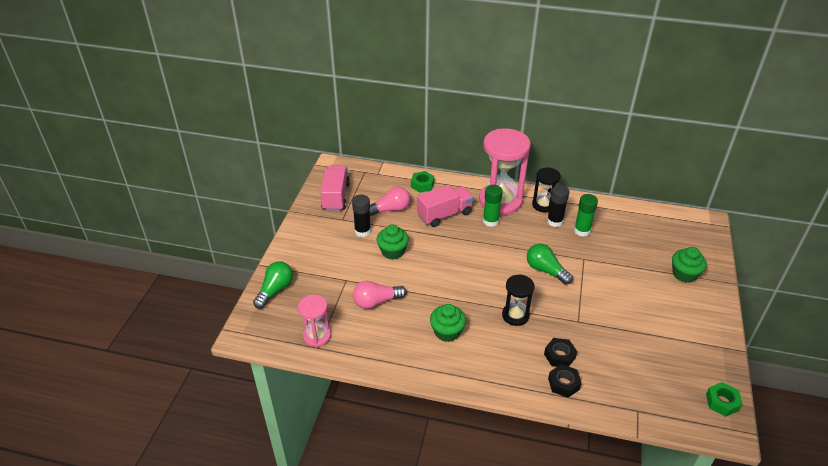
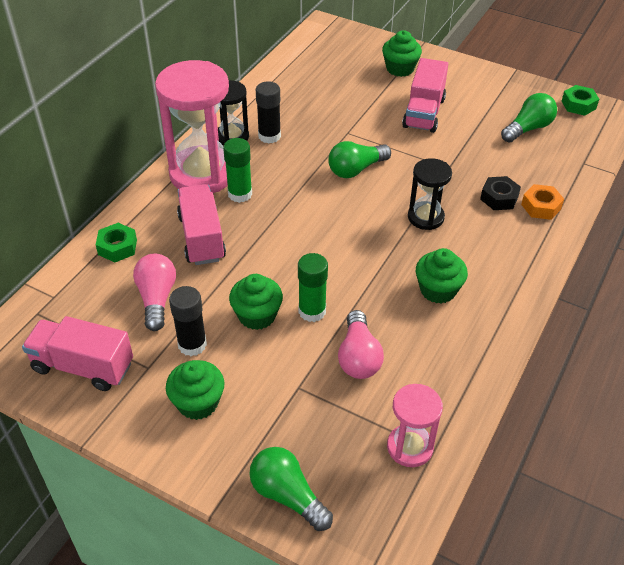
camera: 75 degrees left, 5 degrees up
black nut [548,364,582,398] -> orange nut [521,184,564,220]
green glue stick [574,194,598,237] -> green glue stick moved to [298,253,328,322]
none -> green cupcake [166,360,224,420]
none -> pink truck [402,58,448,133]
none -> green light bulb [501,93,557,143]

